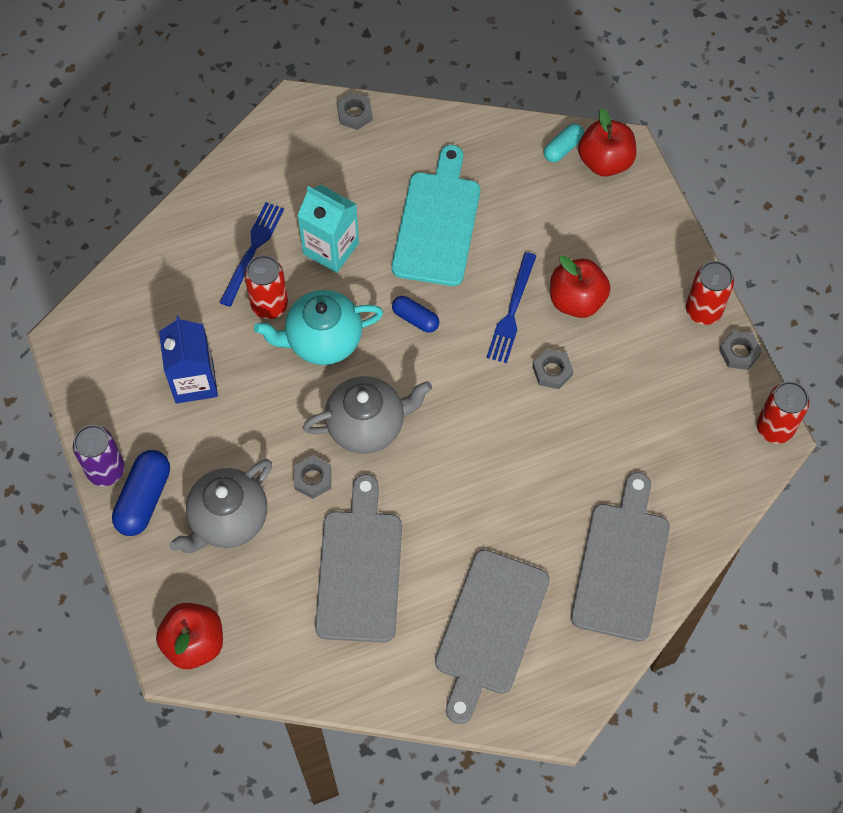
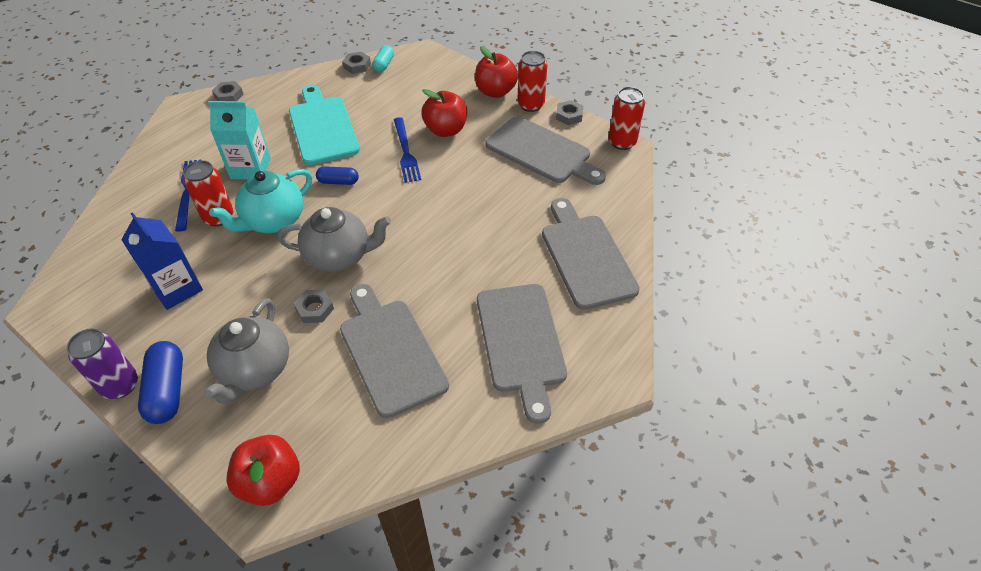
camera: 30 degrees left, 15 degrees down
grey teapot [303,376,432,454] -> grey teapot turned 45 degrees clockwise [277,207,391,272]
grey nut [533,349,573,389] -> grey nut moved to [342,52,371,74]
red apple [578,108,636,176] -> red apple moved to [475,46,518,98]
none -> grey cutting board [485,116,606,185]

